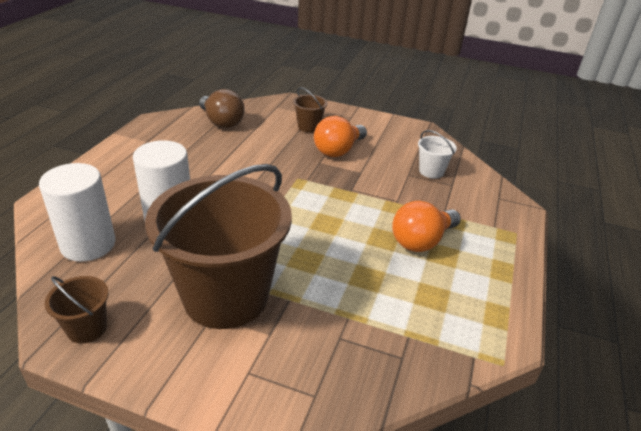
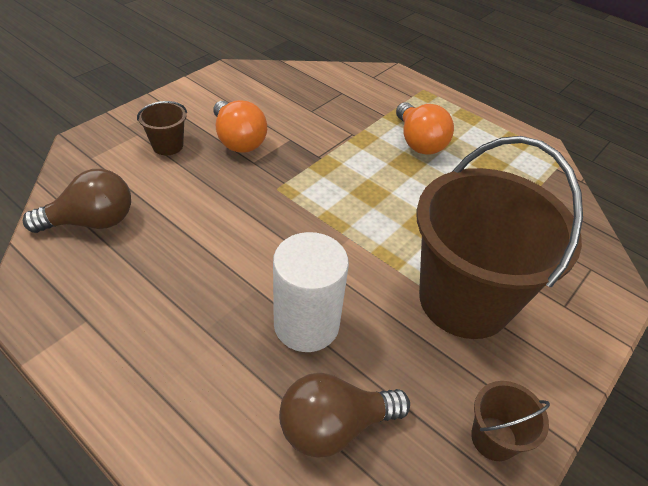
camera: 70 degrees left, 10 degrees up
white cylinder [39,163,116,262] -> brown light bulb [279,373,410,458]
white bucket [418,130,457,179] -> none

